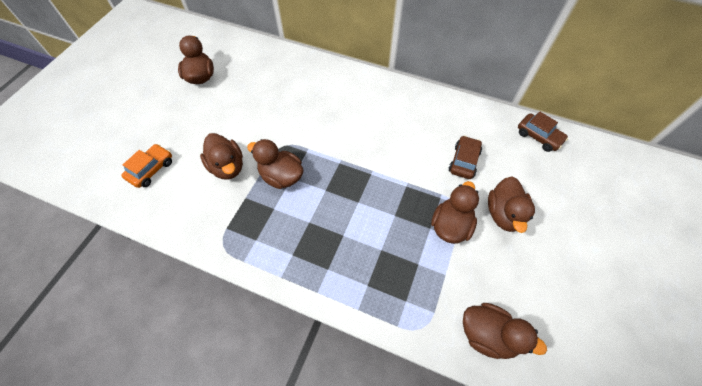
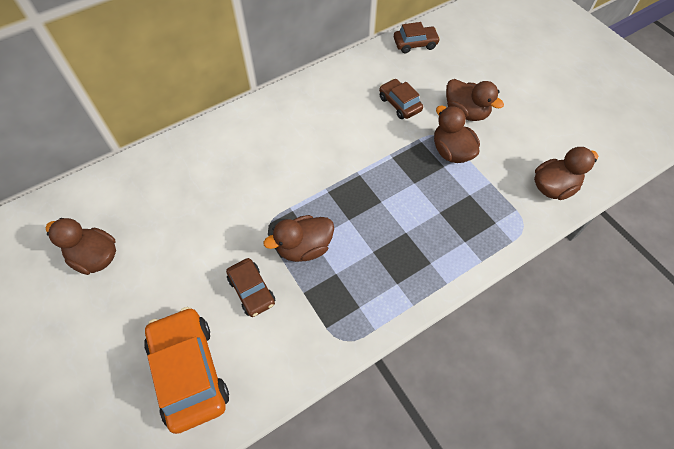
camera: 55 degrees left, 0 degrees up
orange car [121,144,172,188] -> orange car [144,307,229,434], size x1.77
brown duck [200,133,243,180] -> brown car [226,258,275,317]

